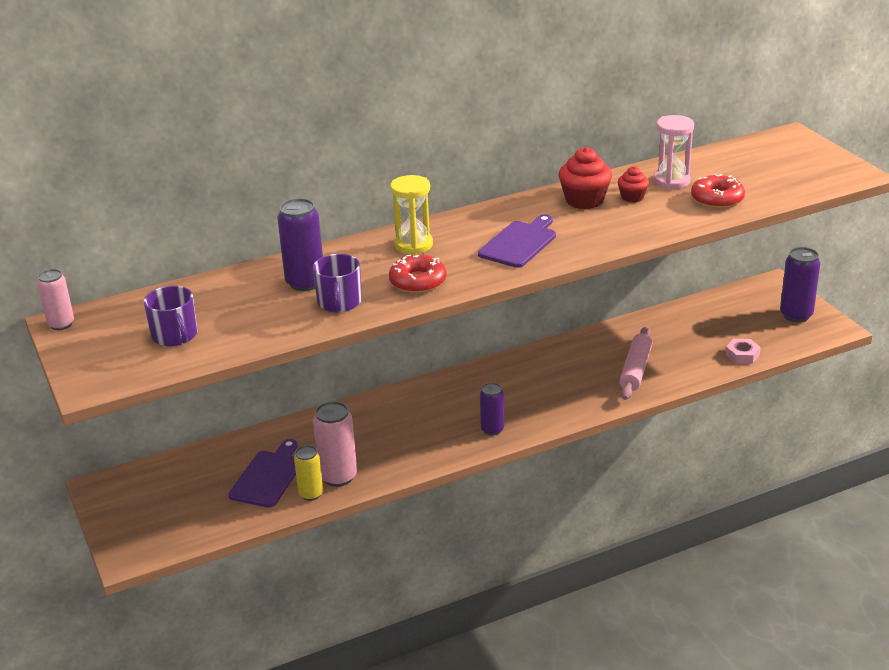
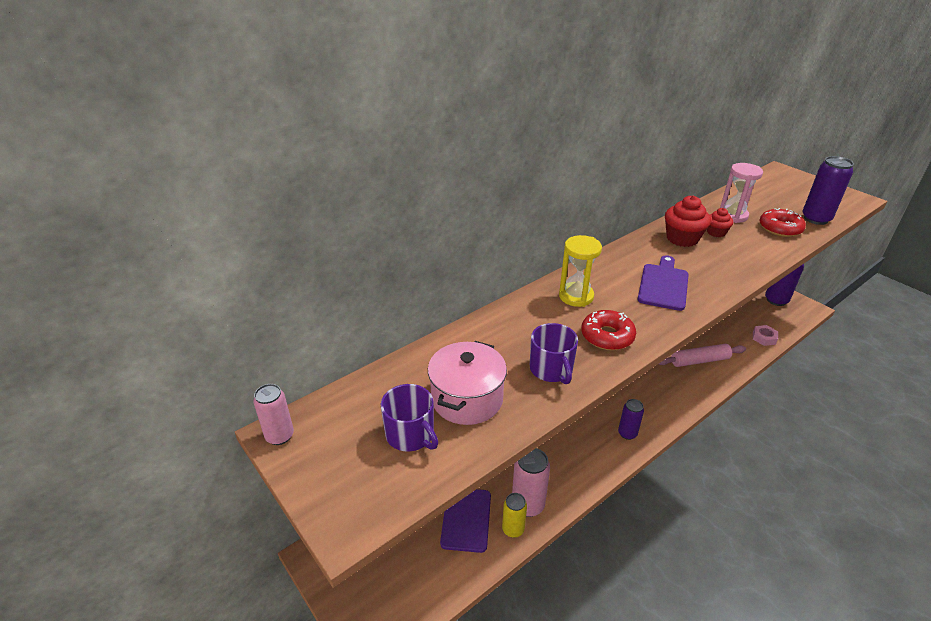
camera: 15 degrees left, 5 degrees up
purple can [277,198,323,291] -> purple can moved to [802,156,854,225]
pink rolling pin [619,326,652,400] -> pink rolling pin turned 75 degrees clockwise [659,344,746,367]
none -> pink pot [428,341,507,425]

